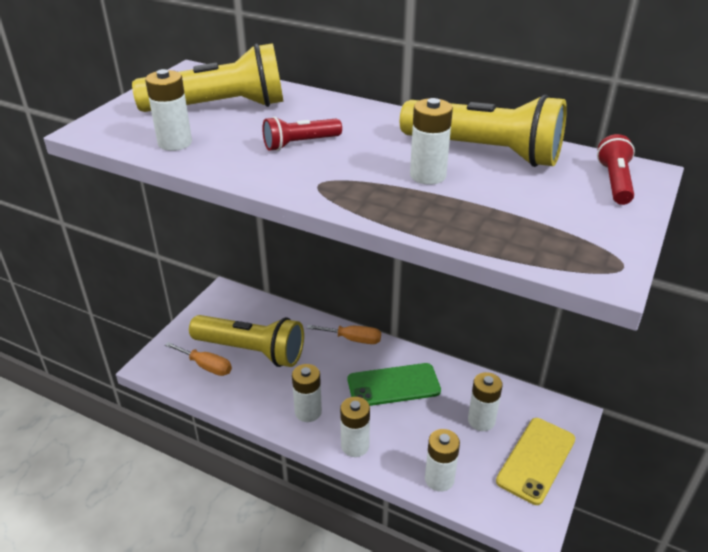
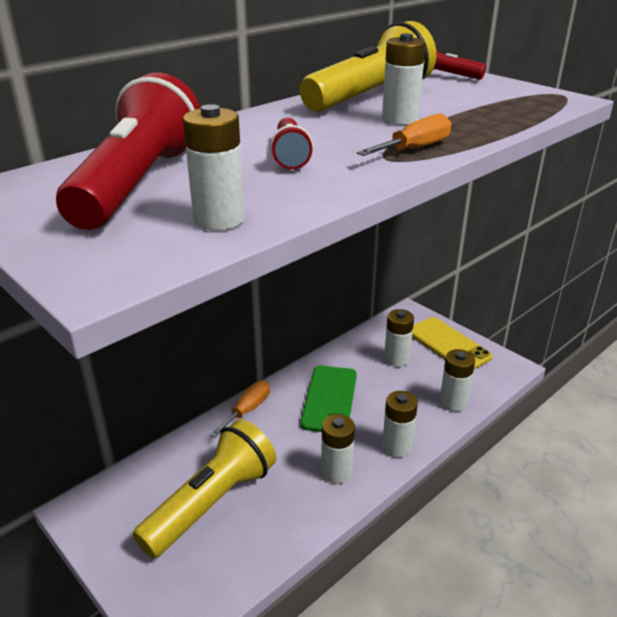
camera: 70 degrees left, 5 degrees down
yellow flashlight [132,43,283,112] -> red flashlight [56,72,201,230]
orange screwdriver [165,342,232,376] -> orange screwdriver moved to [357,113,451,156]

